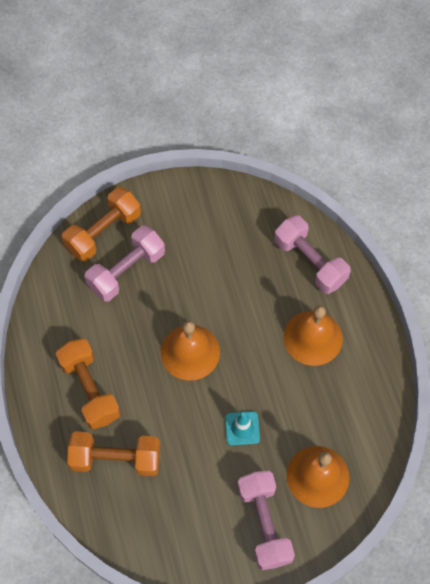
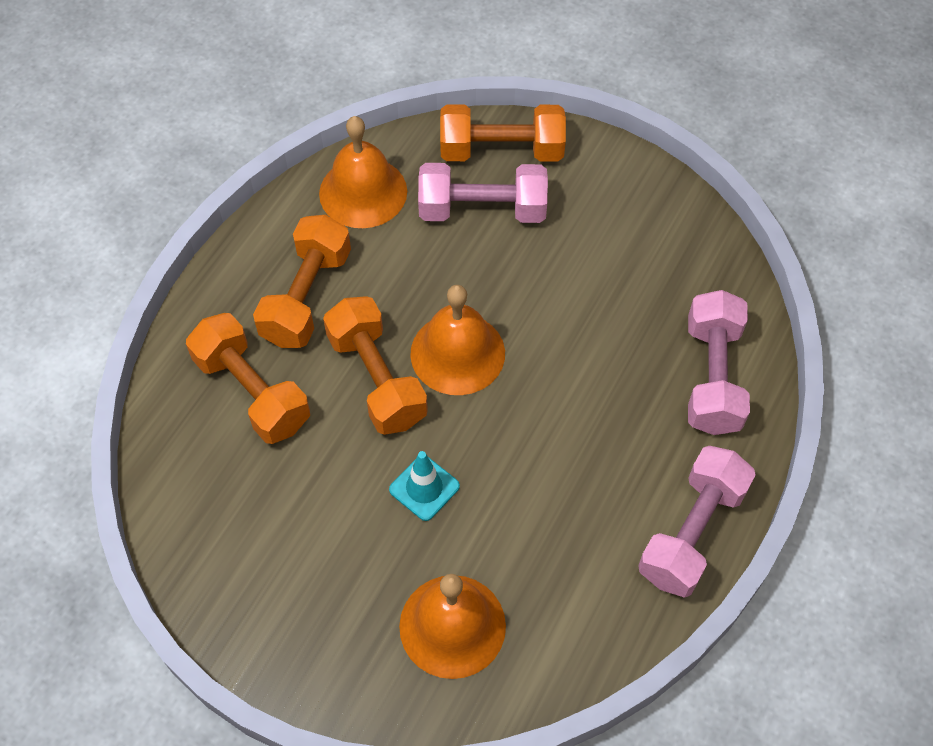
camera: 45 degrees right, 5 degrees down
pink dumbbell [238,471,295,570] -> pink dumbbell moved to [638,446,756,598]
orange bell [284,306,343,366] -> orange bell moved to [319,116,407,228]
none -> orange dumbbell [323,296,428,435]

